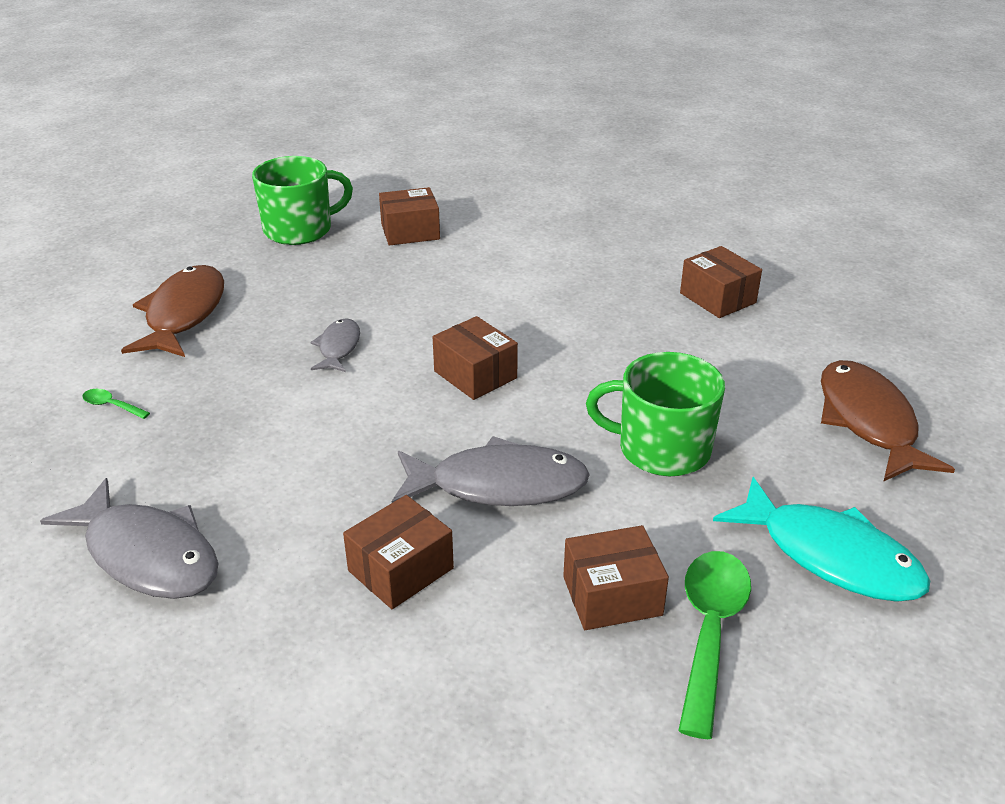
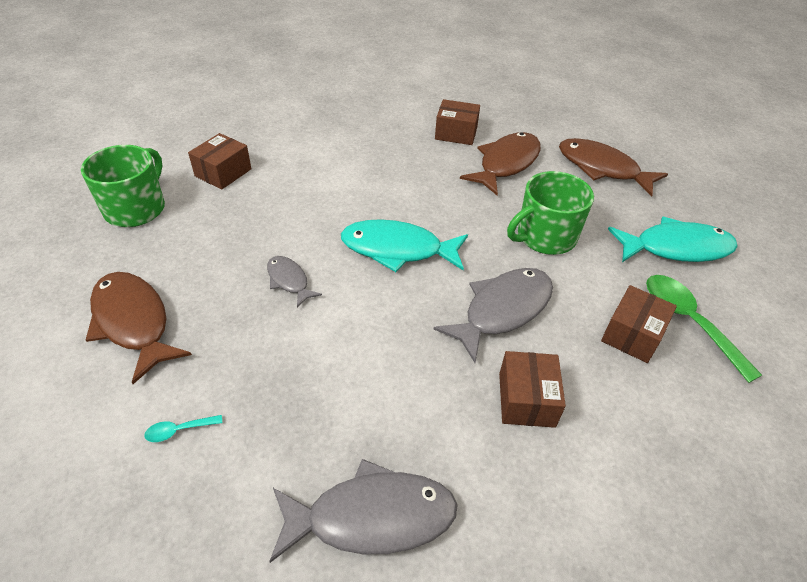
camera: 45 degrees left, 10 degrees up
green spoon [82,389,150,419] -> turquoise spoon [144,415,223,442]
brown box [433,316,518,400] -> turquoise fish [341,219,468,272]
none -> brown fish [460,132,541,195]

